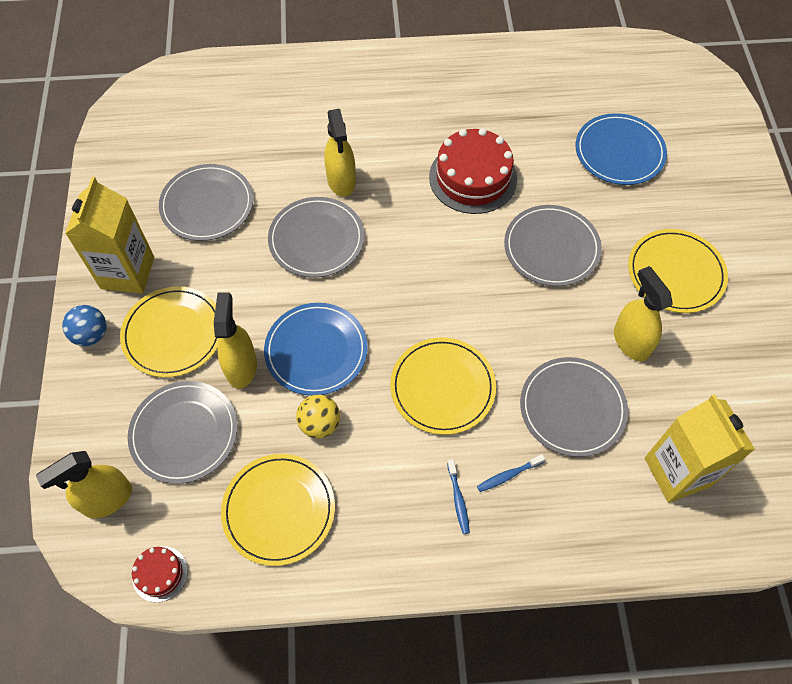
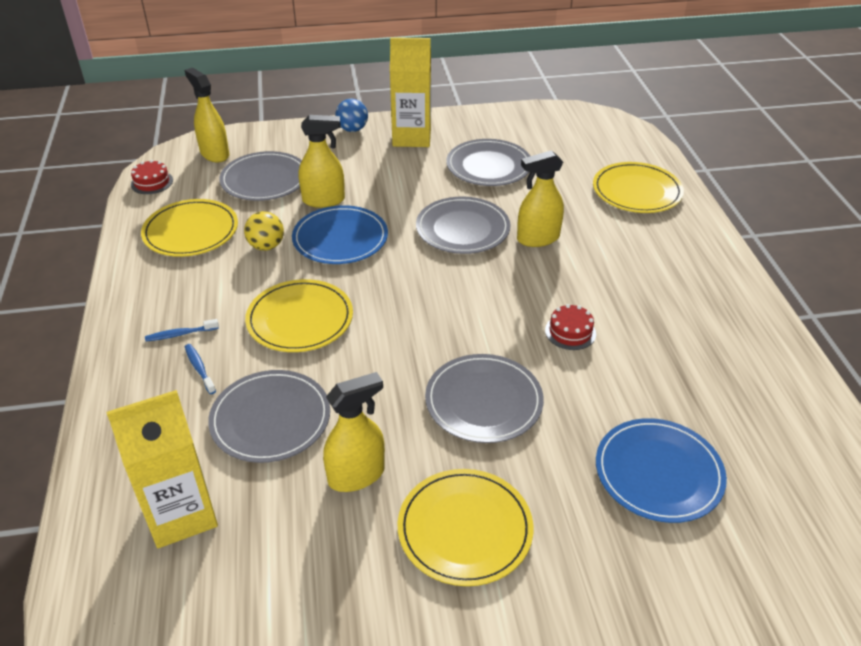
camera: 85 degrees right, 20 degrees down
yellow plate [120,286,219,378] -> yellow plate moved to [593,162,684,213]
red cake [429,128,517,214] -> red cake [545,304,596,350], size x0.49

